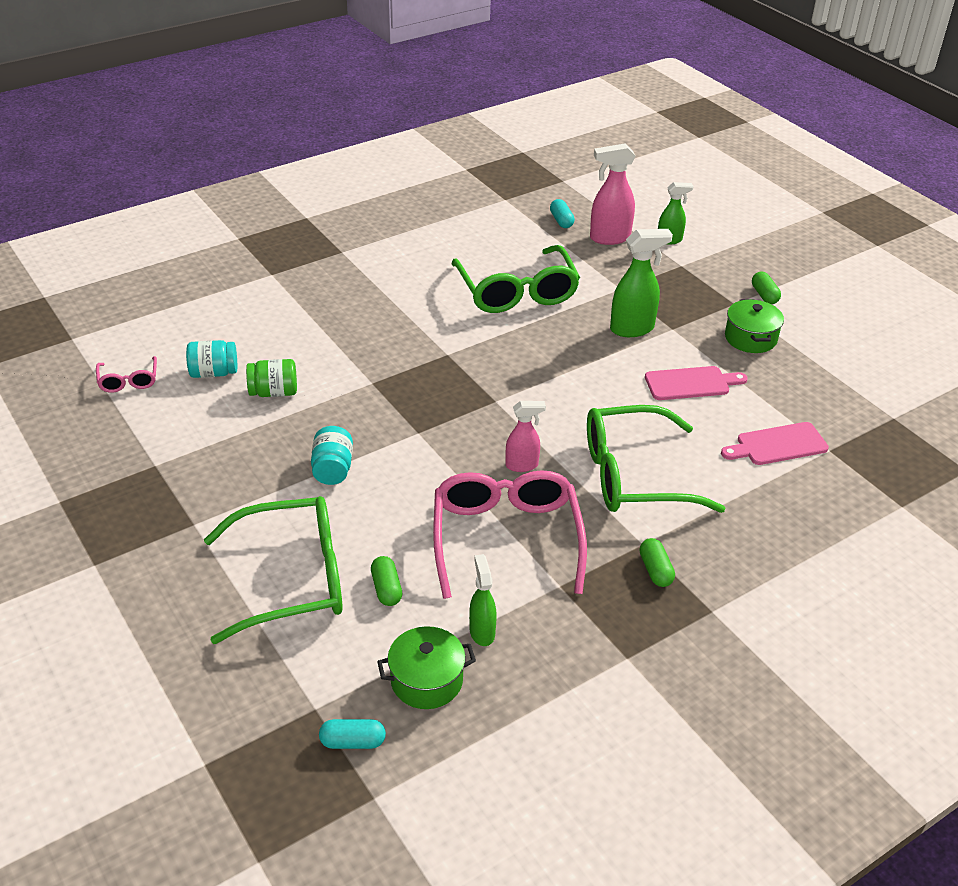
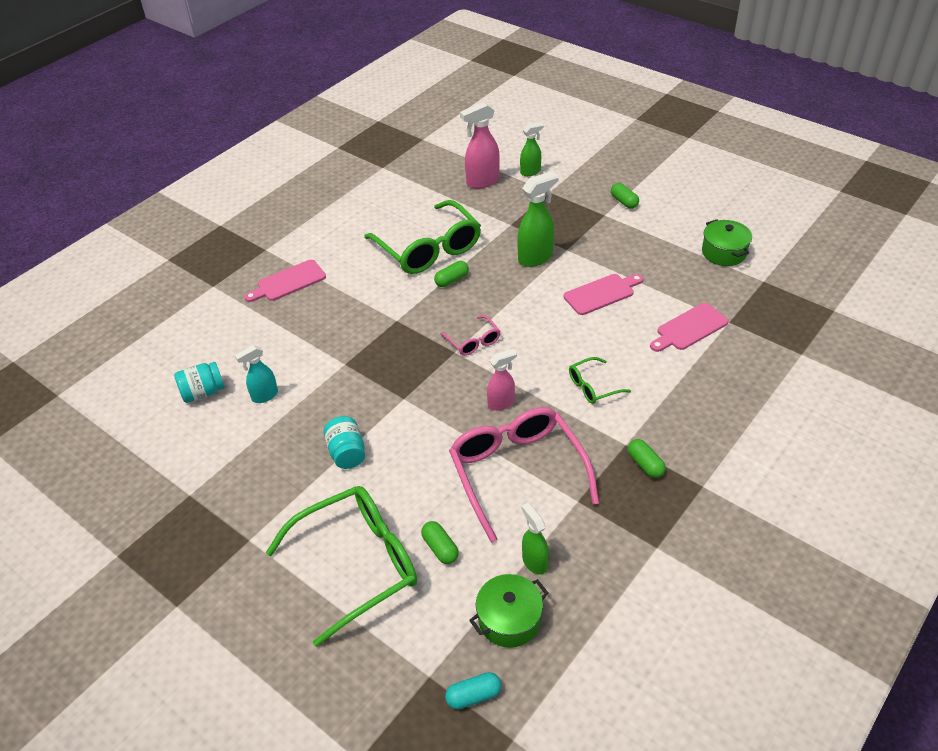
camera: 15 degrees left, 5 degrees up
pink glasses [96,356,157,393] -> pink glasses moved to [440,315,501,356]
green jar [246,359,297,397] -> turquoise spray bottle [235,345,278,403]
turquoise capsule [550,199,575,228] -> none
green glasses [587,405,726,513] -> green glasses [569,357,631,404], size x0.46
green pot [725,299,784,353] -> green pot moved to [702,219,752,266]
none -> pink cutting board [244,260,326,302]
none -> green capsule [434,261,469,287]

